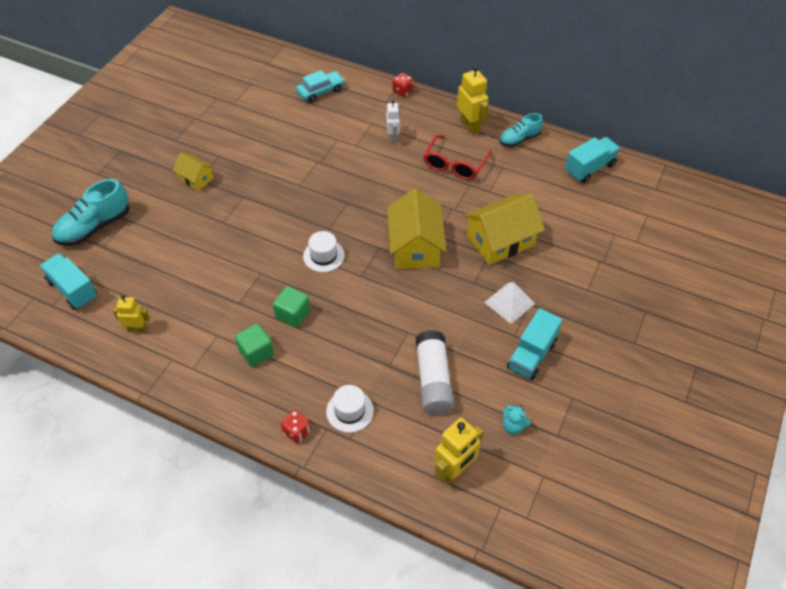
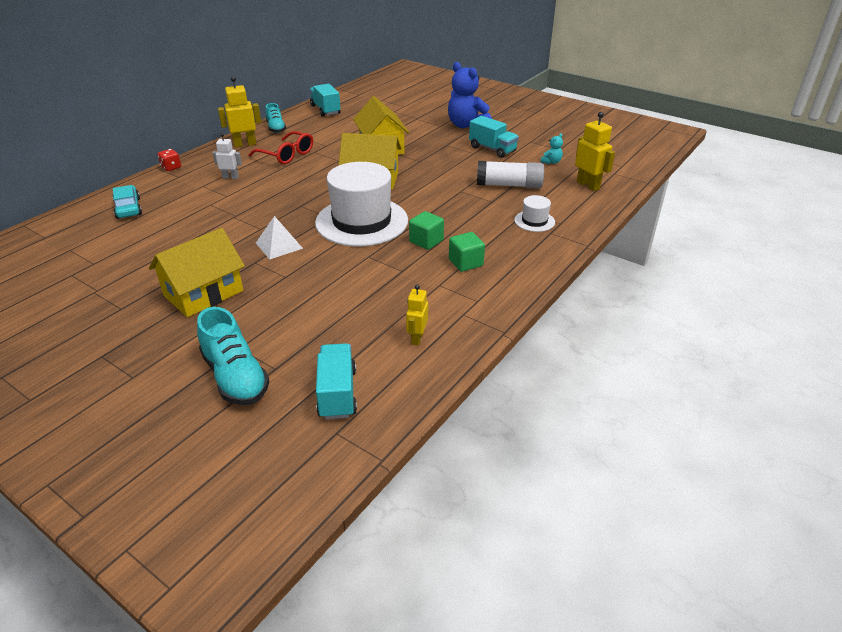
camera: 80 degrees left, 15 degrees down
turquoise truck [40,253,97,310] -> turquoise truck turned 120 degrees clockwise [316,343,357,420]
yellow house [173,153,214,191] -> yellow house [149,228,245,317], size x1.84
red dice [281,410,311,443] -> none
white hat [303,231,345,272] -> white hat [315,162,408,246], size x2.28
white pyramid [484,282,535,324] -> white pyramid moved to [256,216,303,259]
none -> blue teddy bear [448,62,492,128]

